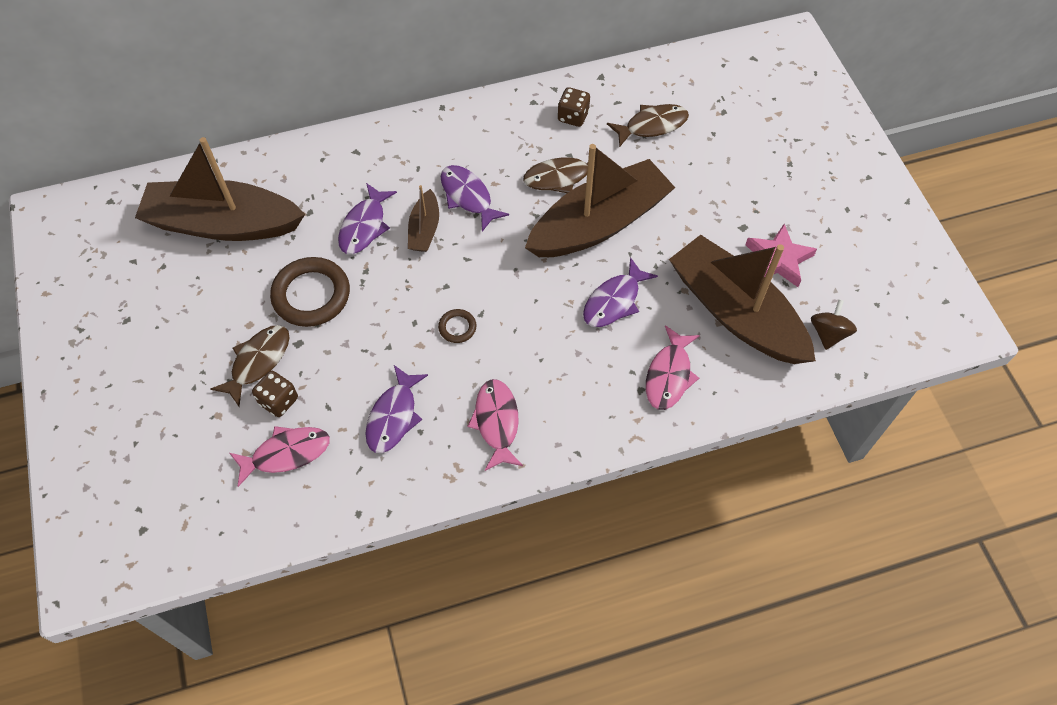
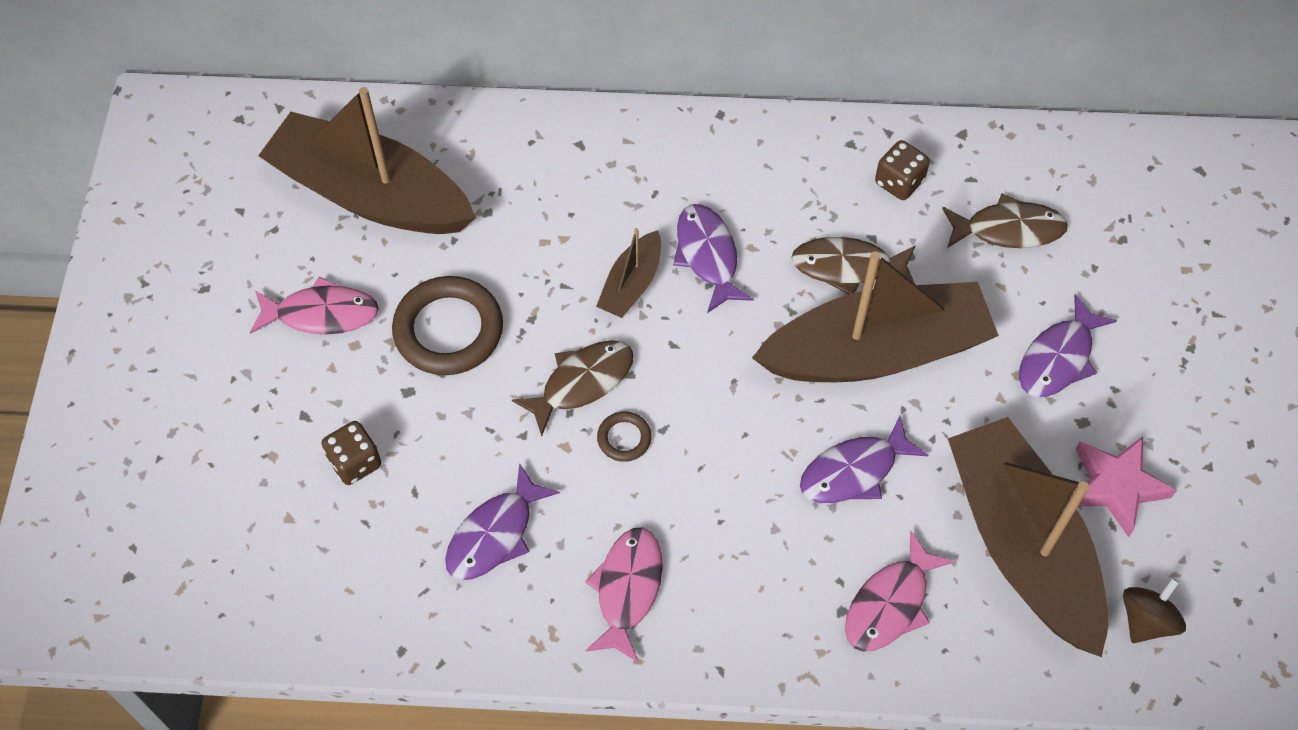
camera: 20 degrees right, 0 degrees up
brown fish [211,325,290,407] -> brown fish moved to [512,340,634,436]
pink fish [230,426,330,487] -> pink fish moved to [250,276,379,334]
purple fish [338,183,397,254] -> purple fish moved to [1019,294,1117,397]

